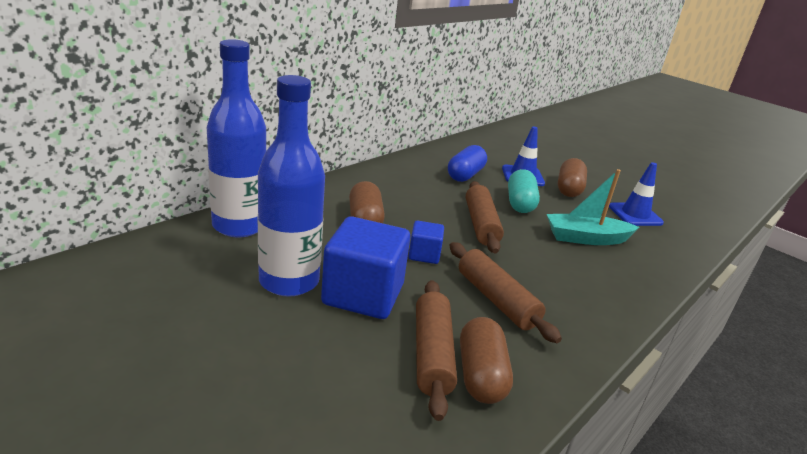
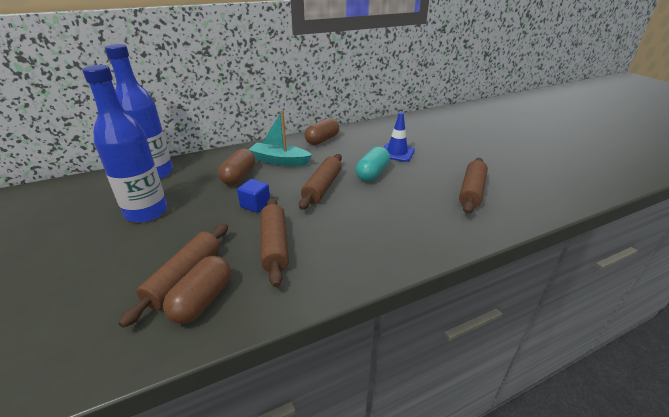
camera: 25 degrees right, 5 degrees up
blue cube [321,216,410,319] -> none
blue capsule [448,145,487,182] -> none
turquoise boat [547,169,639,245] -> turquoise boat moved to [248,110,312,166]
brown capsule [558,158,587,197] -> brown capsule moved to [304,118,339,145]
blue traffic cone [609,162,664,226] -> brown rolling pin [459,158,488,214]

